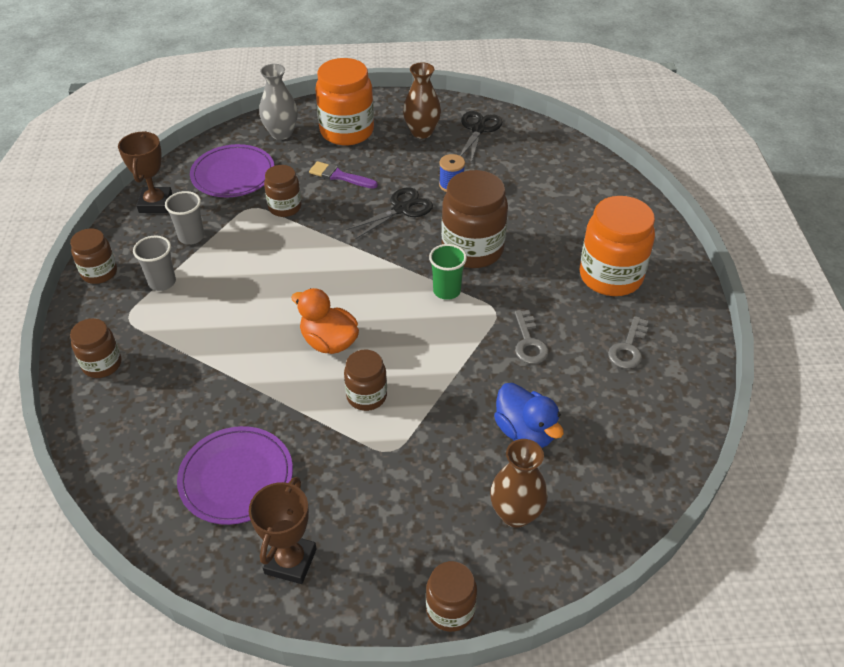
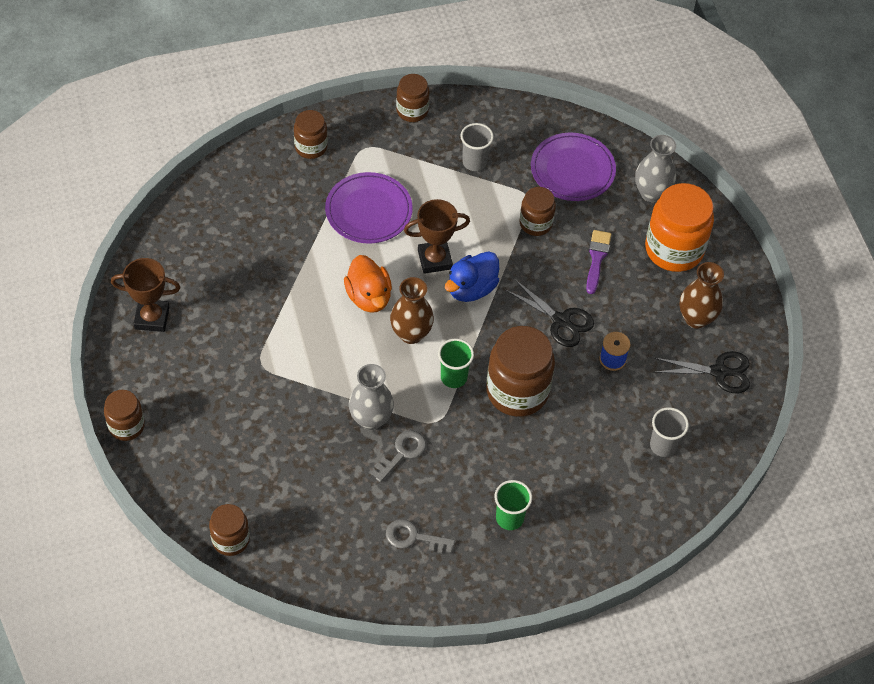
camera: 75 degrees right, 10 degrees up
brown trophy [118,131,173,213] -> brown trophy moved to [404,199,470,274]
grey cup [133,235,176,291] -> grey cup moved to [650,407,689,457]
purple plate [177,426,293,525] -> purple plate moved to [325,172,413,243]
orange duck [291,288,359,354] -> orange duck turned 135 degrees clockwise [344,255,392,313]
brown jar [344,350,387,411] -> brown jar moved to [209,504,250,556]
brown vase [490,439,548,528] -> brown vase moved to [390,277,434,344]
blue duck [494,383,564,448] -> blue duck moved to [445,251,499,302]
grey key [515,310,549,364] -> grey key turned 150 degrees clockwise [371,430,426,482]
orange jar [579,196,655,296] -> green cup [495,480,532,530]
none -> grey vase [349,364,394,430]

